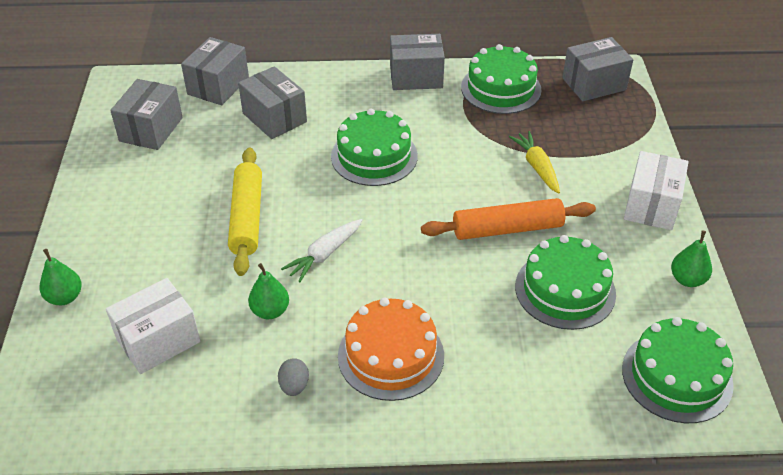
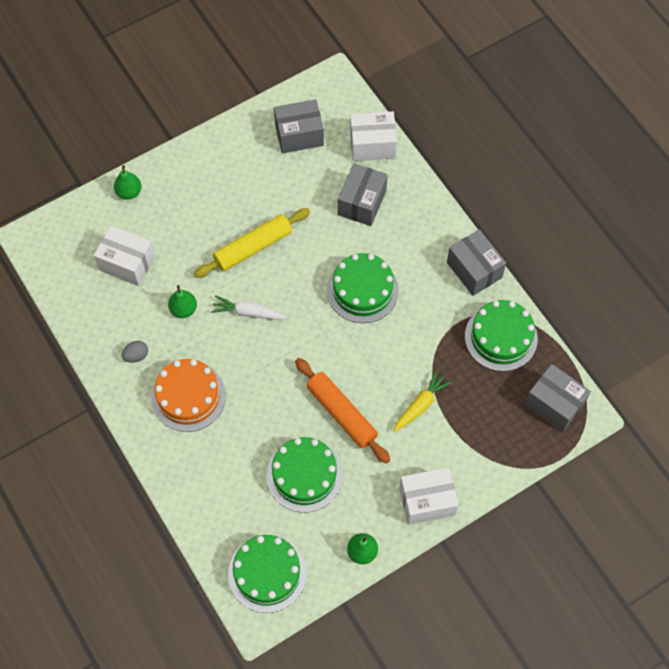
camera: 60 degrees right, 20 degrees up
grey box [181,37,249,105] -> white box [350,111,397,161]

